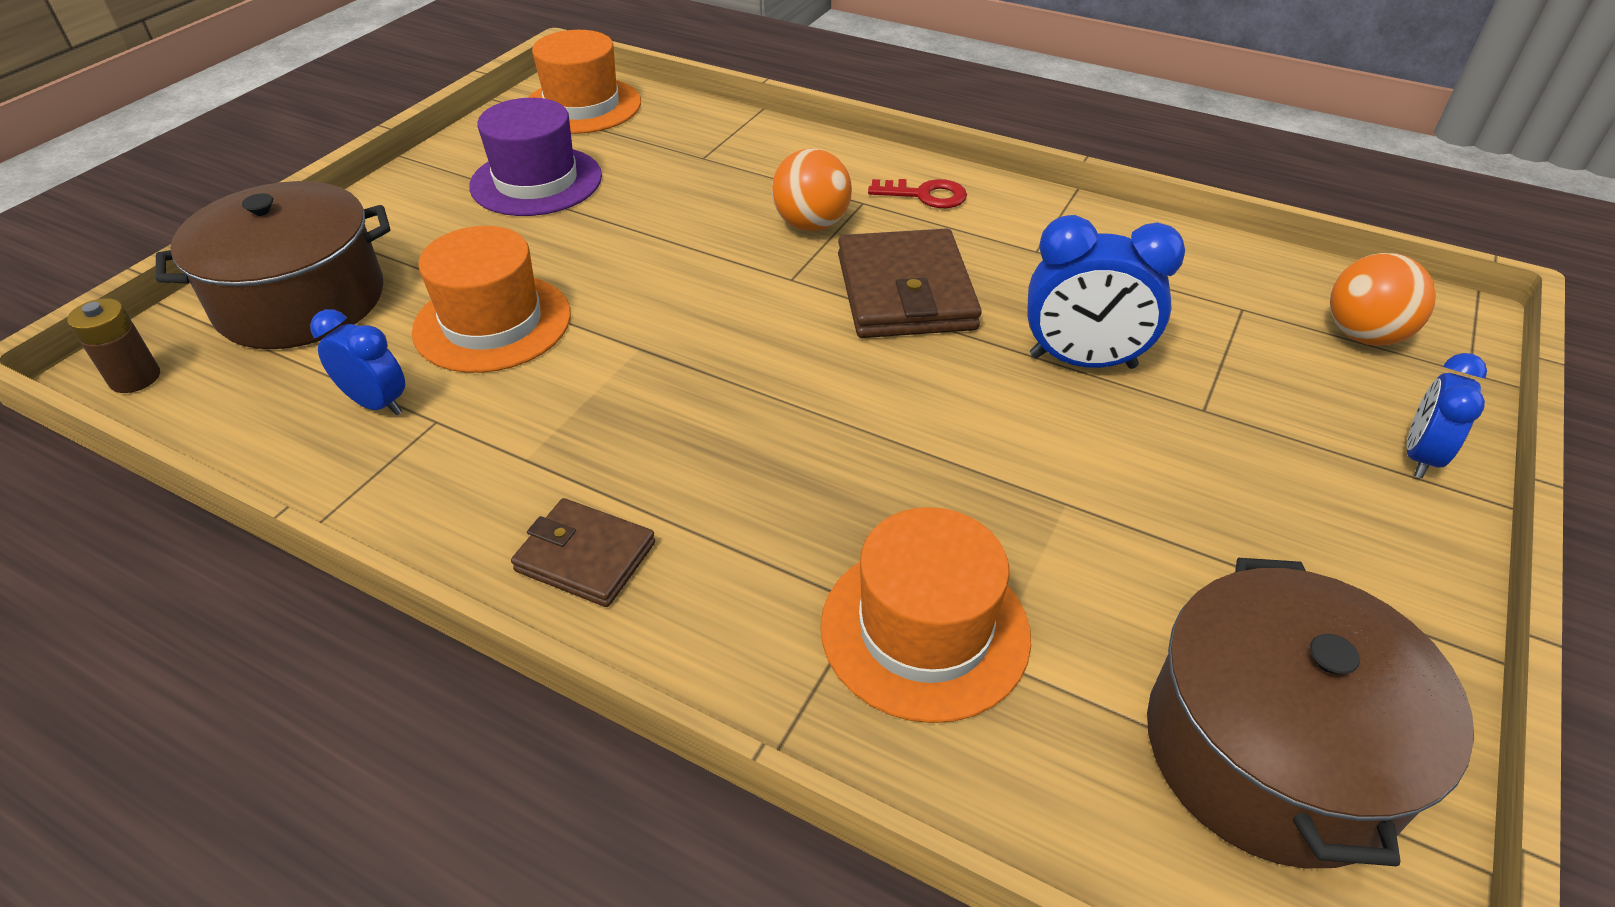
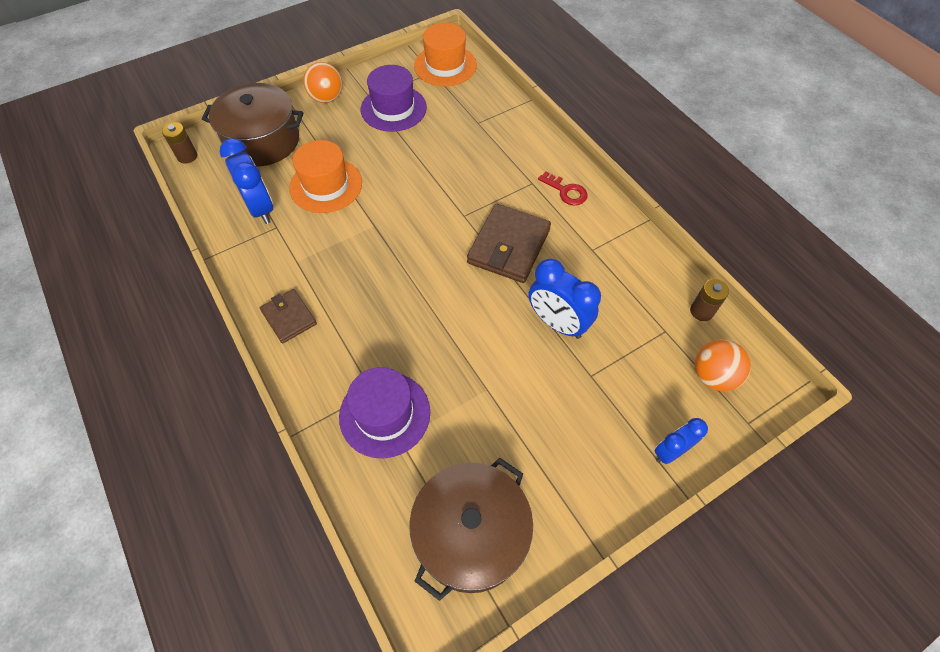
camera: 30 degrees right, 15 degrees up
blue clock [310,309,405,416] -> blue clock [219,138,273,224], size x1.60
orange ball [772,148,852,231] -> orange ball moved to [303,62,342,103]
orange hat [820,507,1031,723] -> purple hat [339,367,430,458]
none -> brown battery [690,279,729,321]

